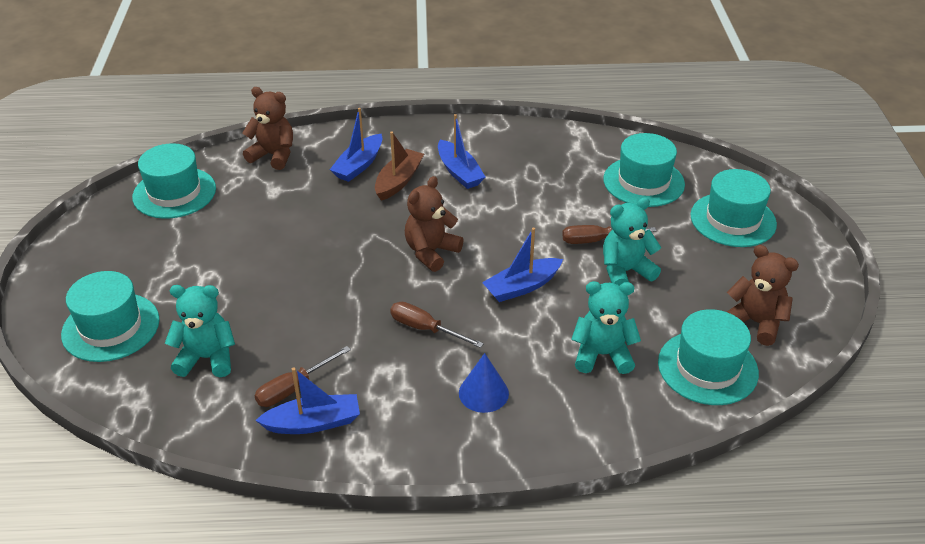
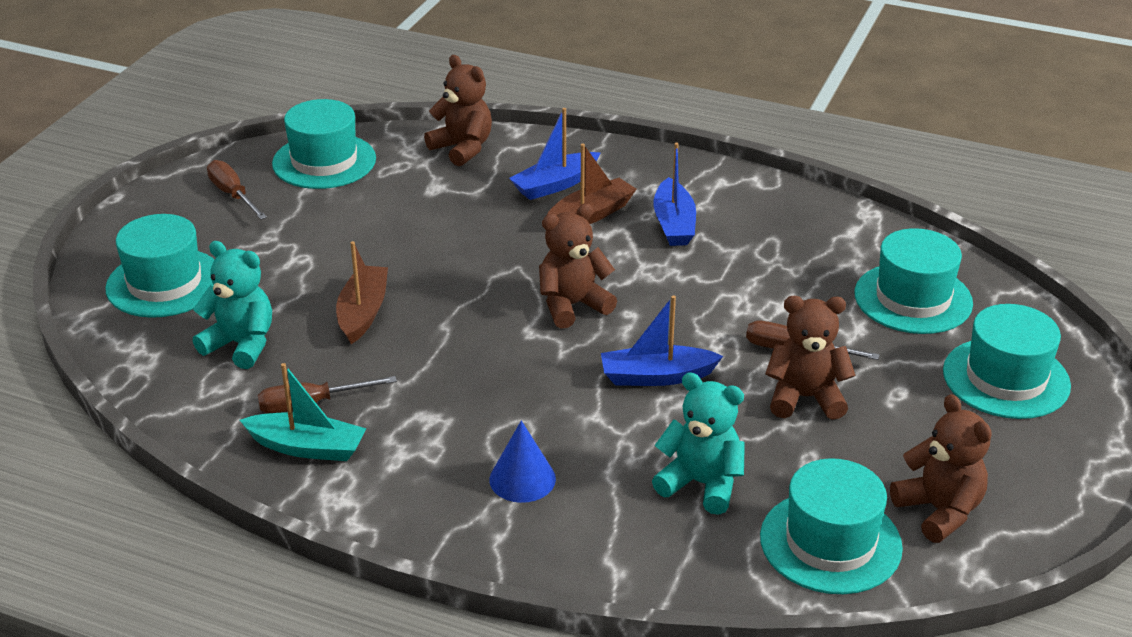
camera: 25 degrees right, 5 degrees down
blue boat [255,368,360,434] -> turquoise boat [240,363,366,461]
brown screwdriver [390,302,484,348] -> brown screwdriver moved to [207,160,267,220]
turquoise teddy bear [603,197,661,286] -> brown teddy bear [765,296,856,420]
none -> brown boat [336,241,388,344]

